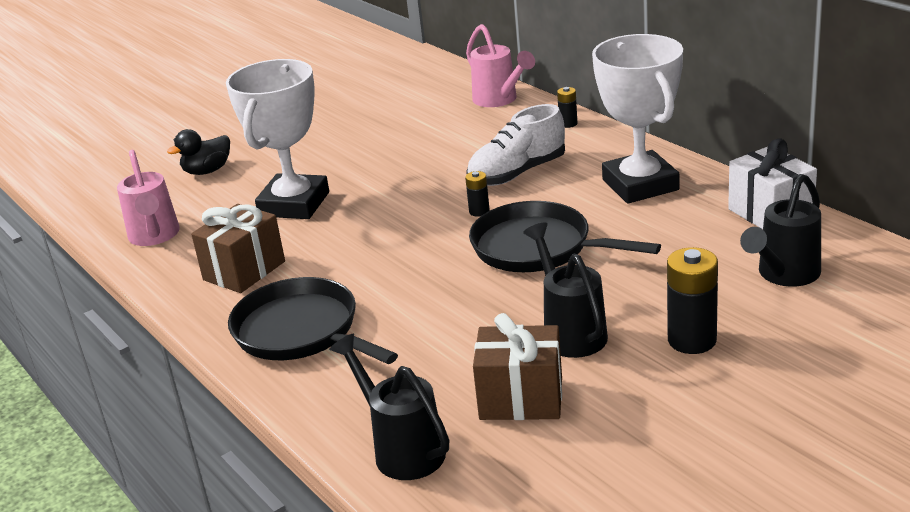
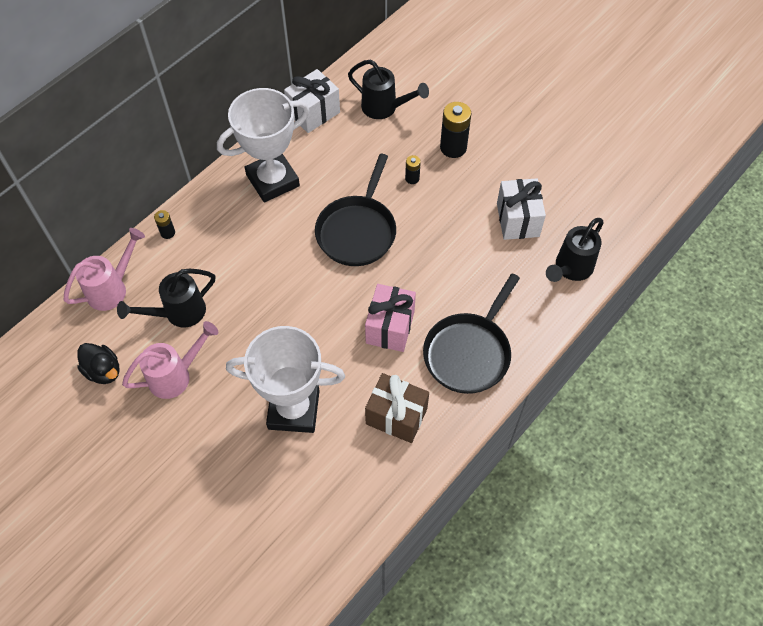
camera: 105 degrees left, 30 degrees up
pink watering can [117,150,180,246] -> pink watering can moved to [122,321,218,399]
black duck [167,129,230,175] -> black duck moved to [77,343,120,384]
black battery [465,171,490,217] -> black battery moved to [405,155,421,184]
white shoe [466,104,565,186] -> none
brown gift [473,313,562,420] -> white gift [497,178,546,240]
black watering can [523,223,608,358] -> black watering can moved to [117,268,215,327]
none -> pink gift [365,284,416,352]

